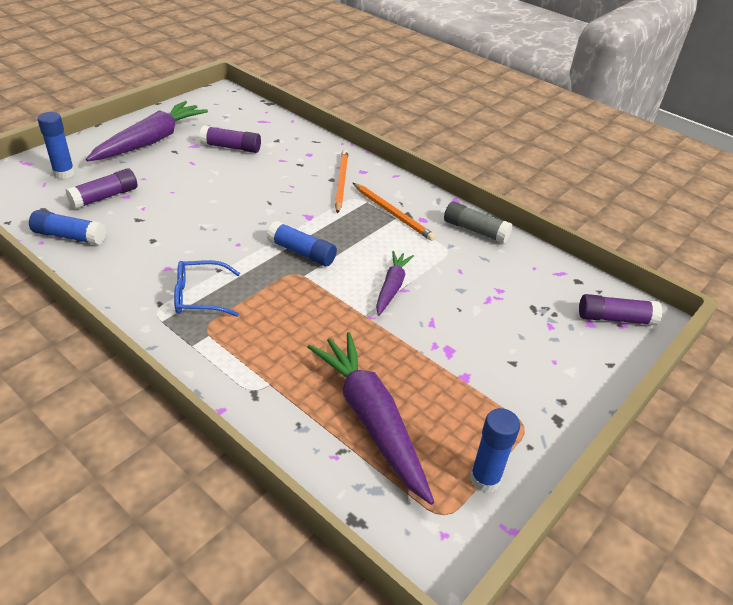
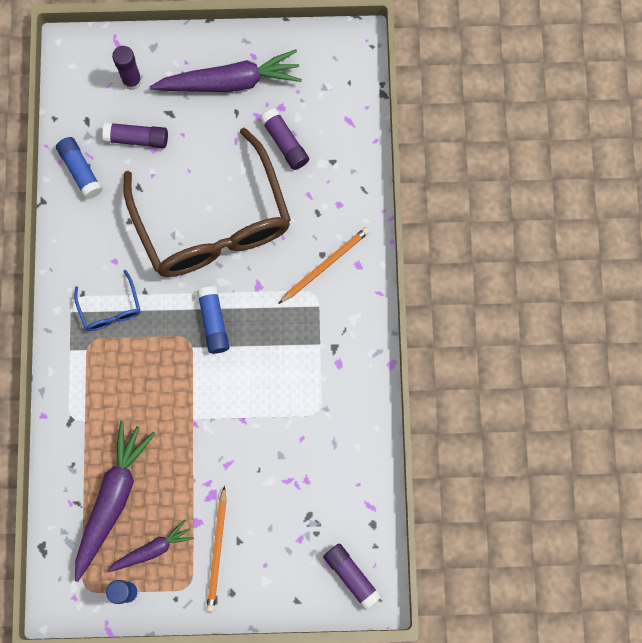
camera: 50 degrees right, 35 degrees up
blue glue stick [37,112,75,179] -> purple glue stick [112,46,142,90]
blue glasses [174,260,240,317] -> blue glasses turned 150 degrees counterclockwise [74,270,140,331]
orange pencil [353,183,436,241] -> orange pencil moved to [206,486,226,612]
purple carrot [376,251,414,316] -> purple carrot moved to [107,520,194,572]
grey glue stick [444,201,513,244] -> none
none -> brown glasses [123,128,291,277]

